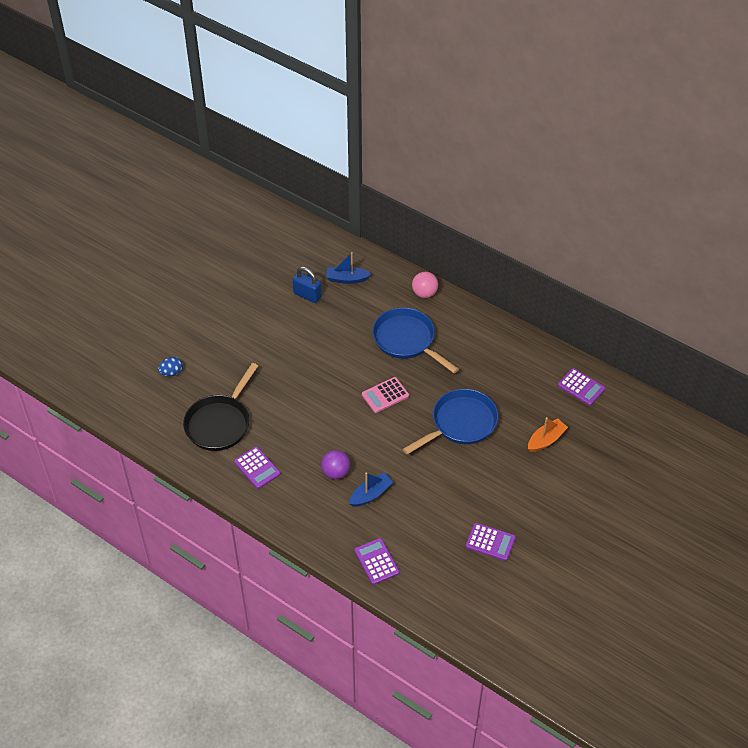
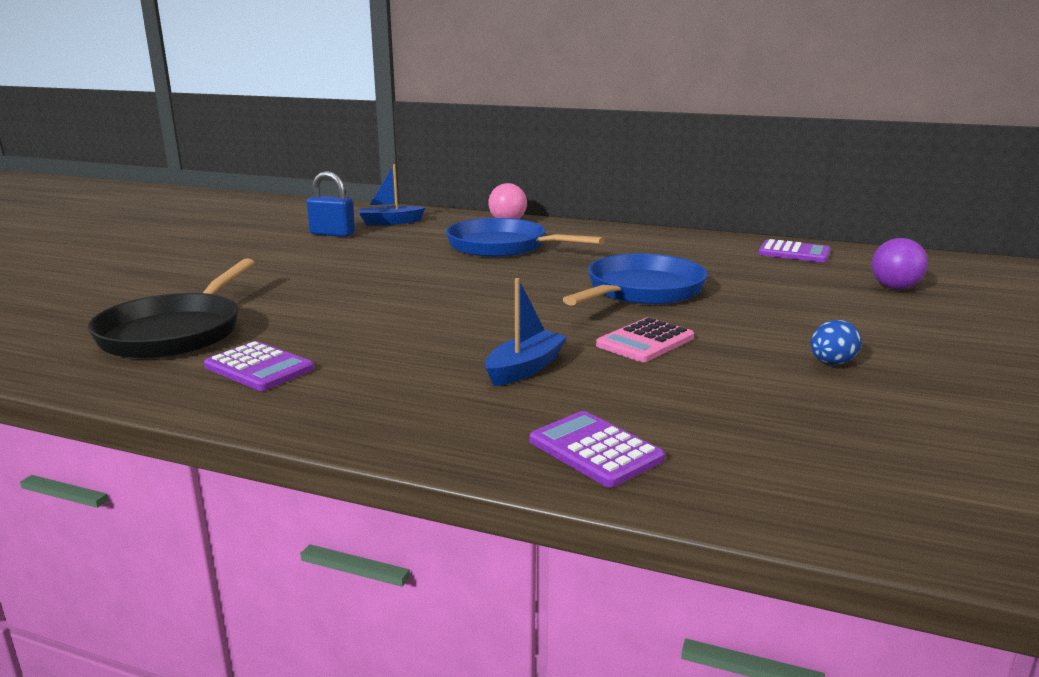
camera: 15 degrees left, 30 degrees down
blue egg [158,357,183,376] -> blue egg moved to [810,320,861,365]
purple ball [321,450,350,479] -> purple ball moved to [872,238,928,289]
pink calculator [362,377,409,413] -> pink calculator moved to [596,317,694,362]
purple calculator [466,523,516,561] -> none
orange boat [528,417,568,452] -> none

